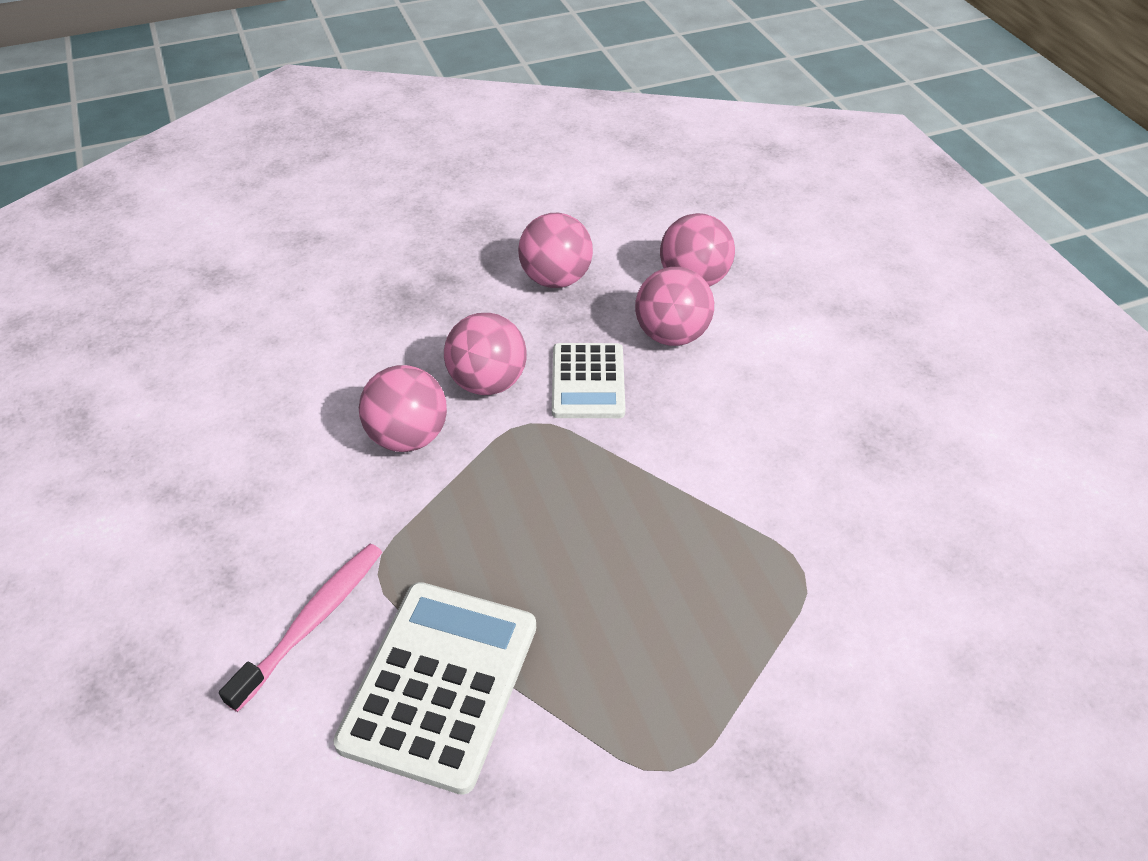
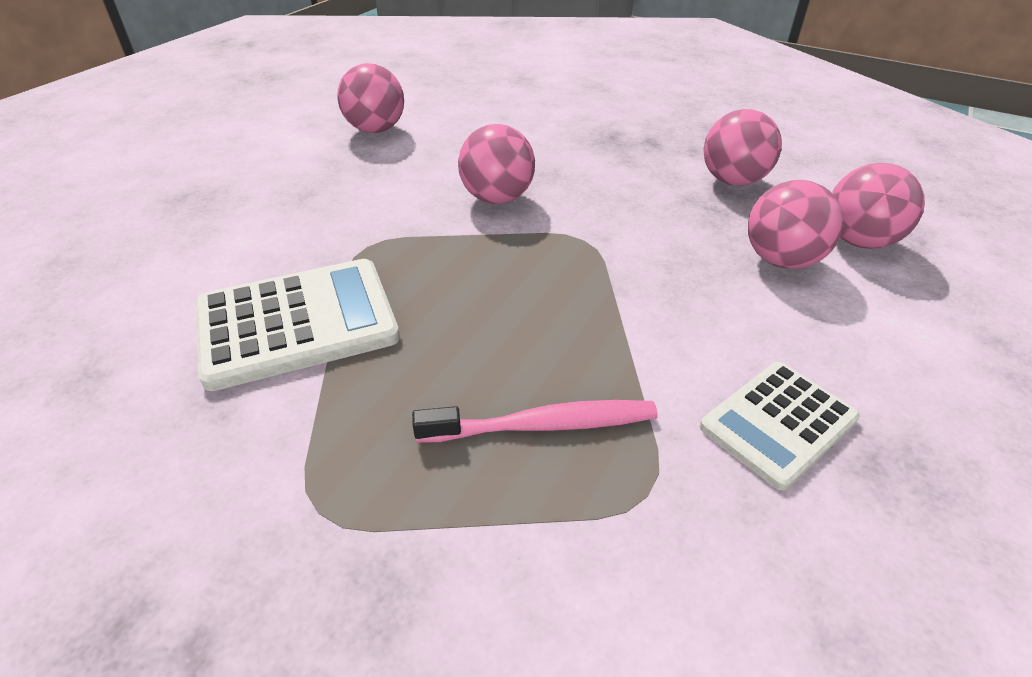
camera: 50 degrees right, 5 degrees down
pink toothbrush [219,544,382,712] -> pink toothbrush moved to [412,400,658,443]
pink ball [444,313,527,395] -> pink ball moved to [337,63,404,133]
white calculator [552,343,625,418] -> white calculator moved to [700,362,860,490]

